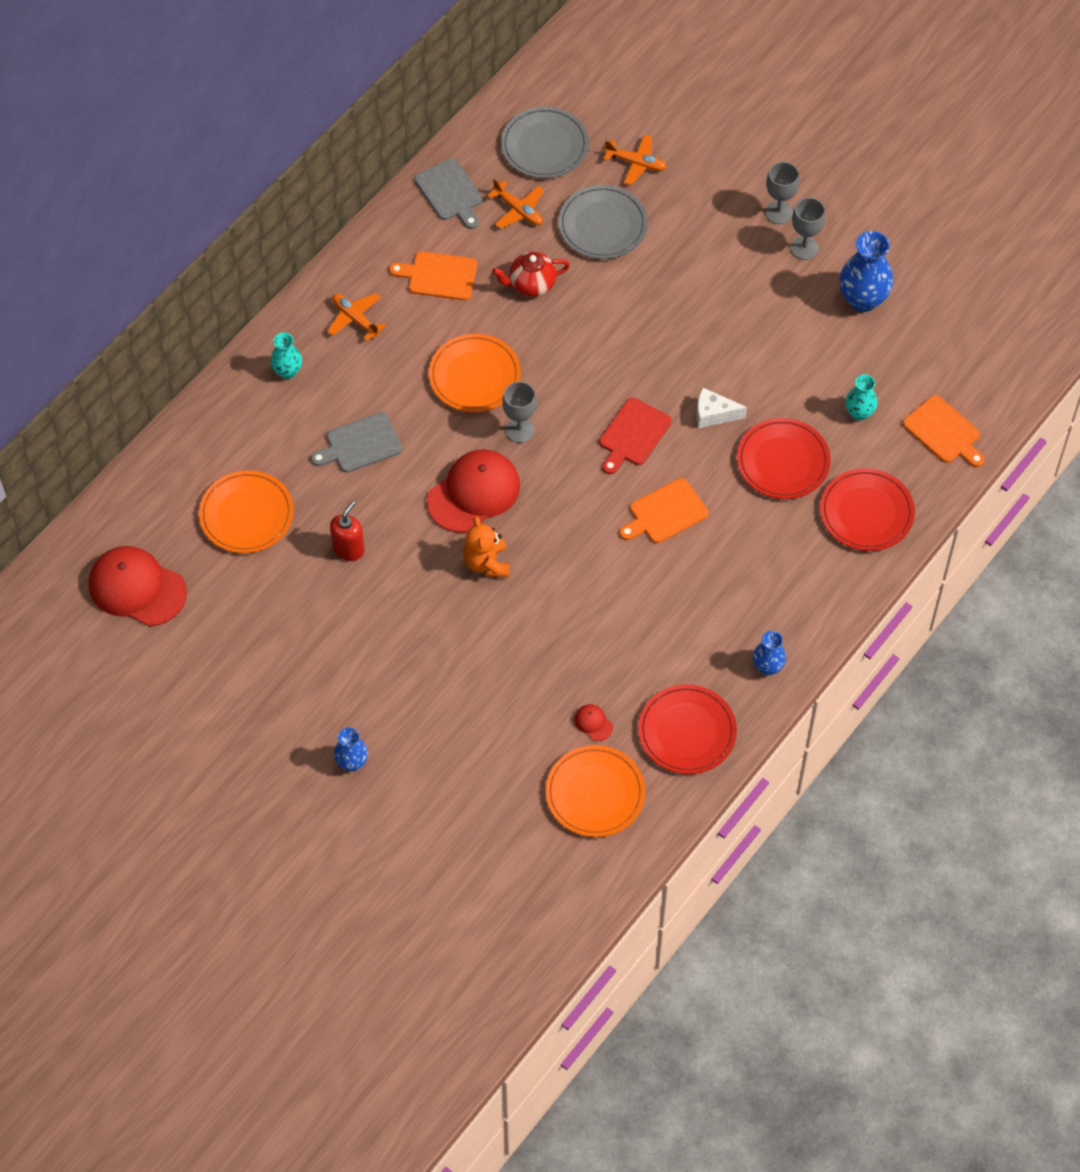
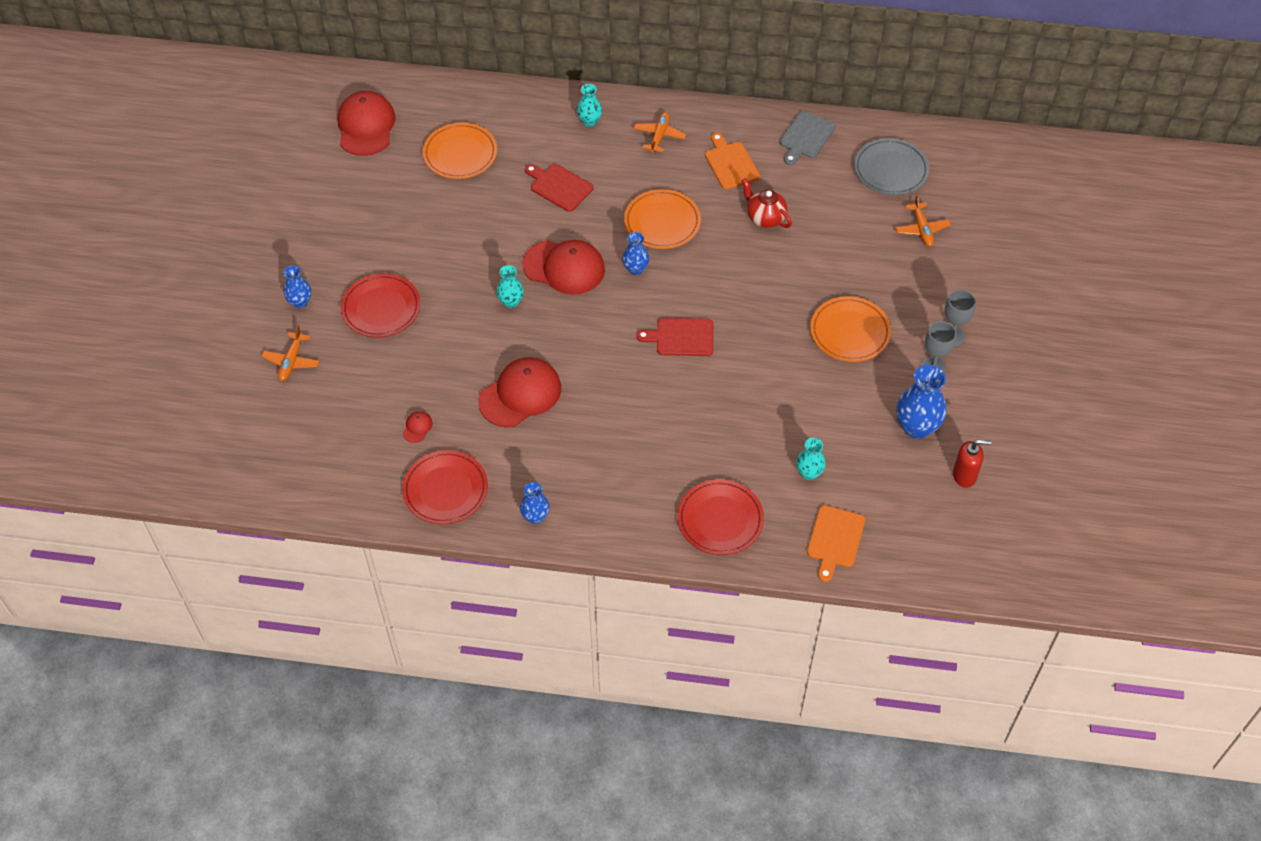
camera: 60 degrees right, 5 degrees down
grey cutting board [311,412,402,473] -> red cutting board [525,164,594,212]
red soap dispenser [330,501,365,561] -> red soap dispenser moved to [953,440,991,488]
orange teddy bear [463,516,510,578] -> turquoise vase [496,265,524,308]
orange plane [487,178,544,229] -> orange plane moved to [261,325,319,381]
grey goblet [502,382,537,443] -> blue vase [622,232,649,275]
orange plate [546,745,645,837] -> orange plate moved to [810,296,891,362]
grey plate [558,185,648,259] -> none
orange cutting board [619,478,709,543] -> none
white cheese [697,388,747,429] -> none
red plate [737,418,831,499] -> red plate moved to [341,273,421,338]
none -> red cap [478,357,561,428]

